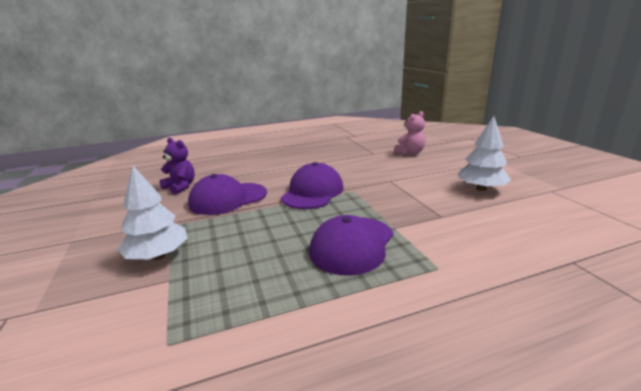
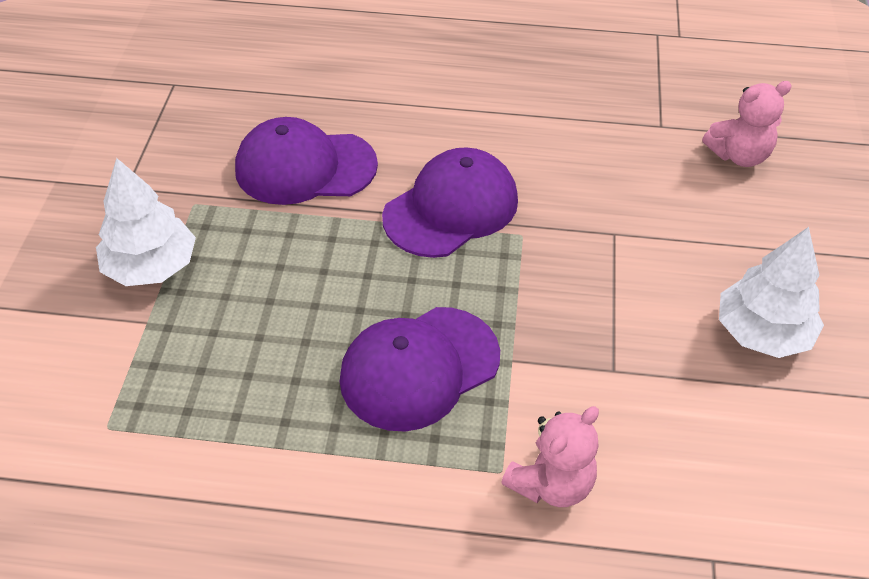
camera: 25 degrees right, 25 degrees up
purple teddy bear [159,138,195,194] -> none
none -> pink teddy bear [501,406,599,507]

